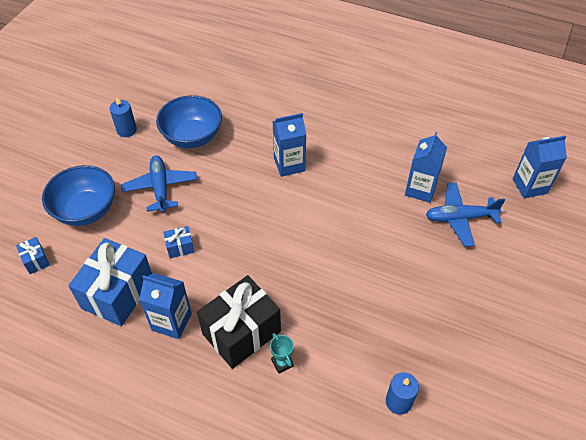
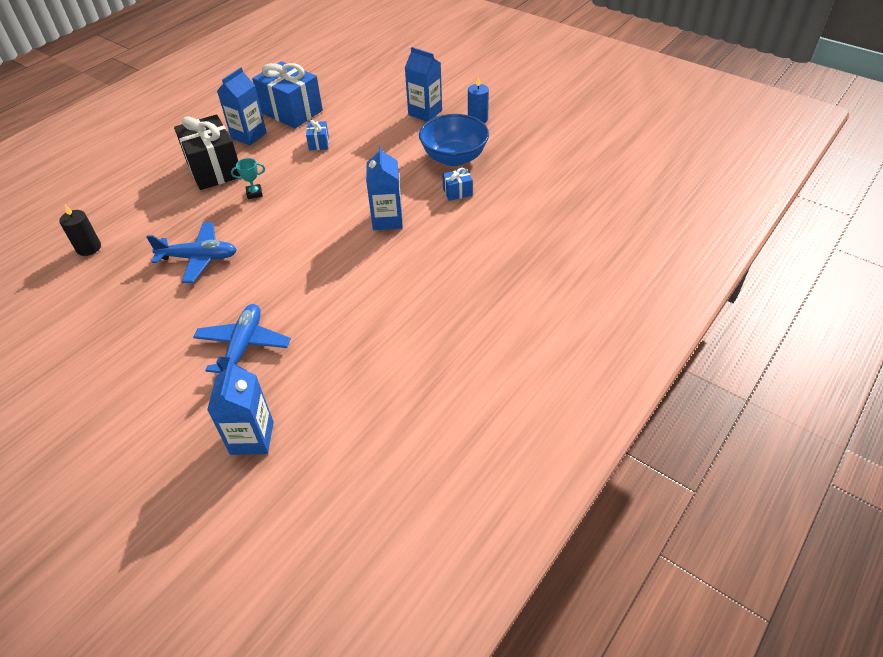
camera: 105 degrees right, 5 degrees down
blue gift [16,237,50,274] -> blue gift moved to [442,168,473,201]
blue bowl [42,165,115,226] -> none
blue plane [121,156,197,213] -> blue plane moved to [146,222,237,283]
turquoise trophy [270,333,294,374] -> turquoise trophy moved to [231,158,265,199]
blue candle [386,372,419,415] -> black candle [59,205,101,256]
blue carton [405,132,447,203] -> blue carton moved to [405,47,442,122]

